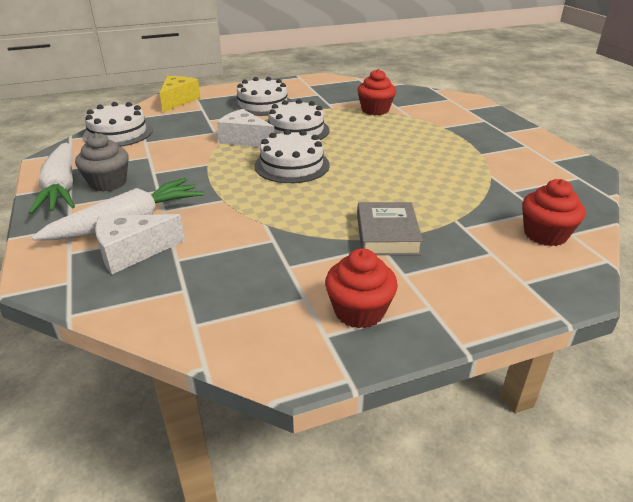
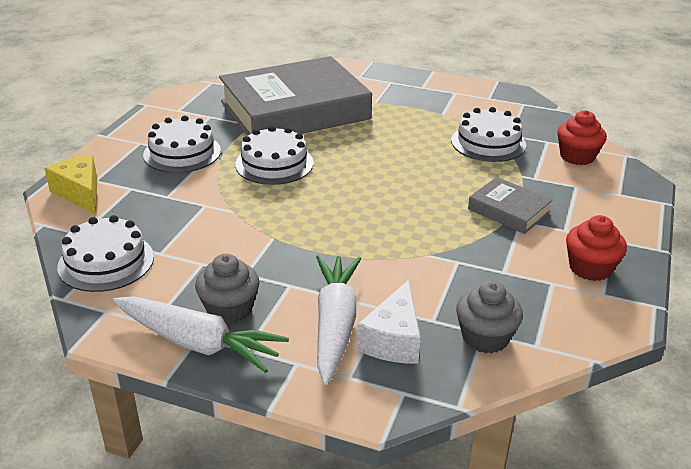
camera: 50 degrees left, 0 degrees up
white cheese [217,109,274,147] -> none
white cake [254,129,330,183] -> white cake moved to [451,107,526,162]
red cupcake [357,69,396,115] -> grey book [219,56,372,136]
none -> grey cupcake [456,281,523,353]

